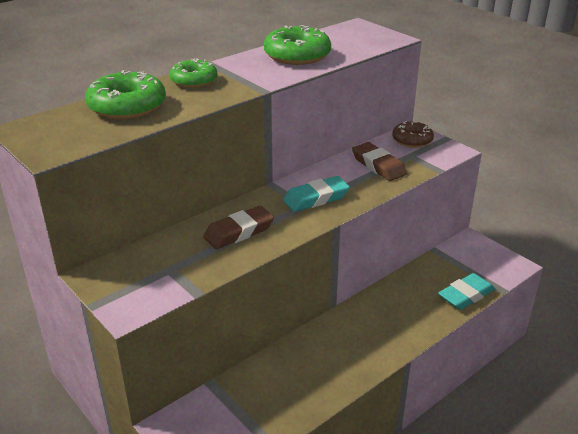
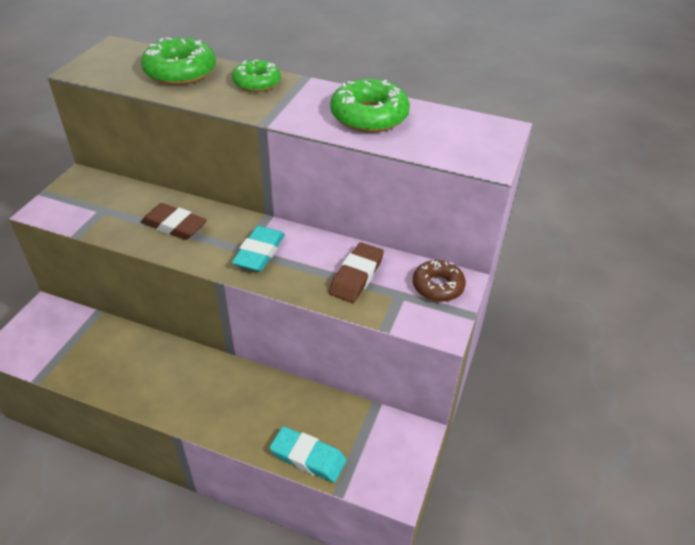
camera: 60 degrees right, 10 degrees up
turquoise eraser [283,176,350,212] -> turquoise eraser turned 75 degrees clockwise [231,226,285,272]

